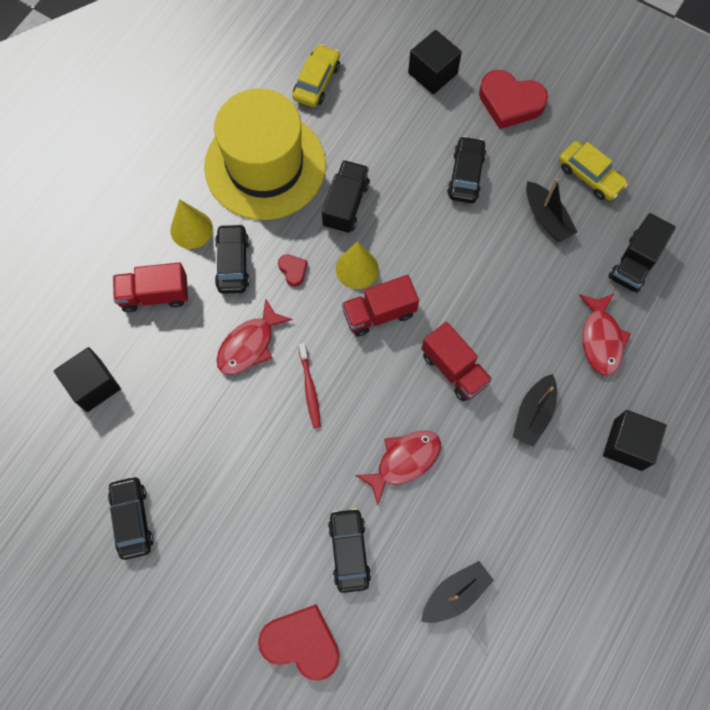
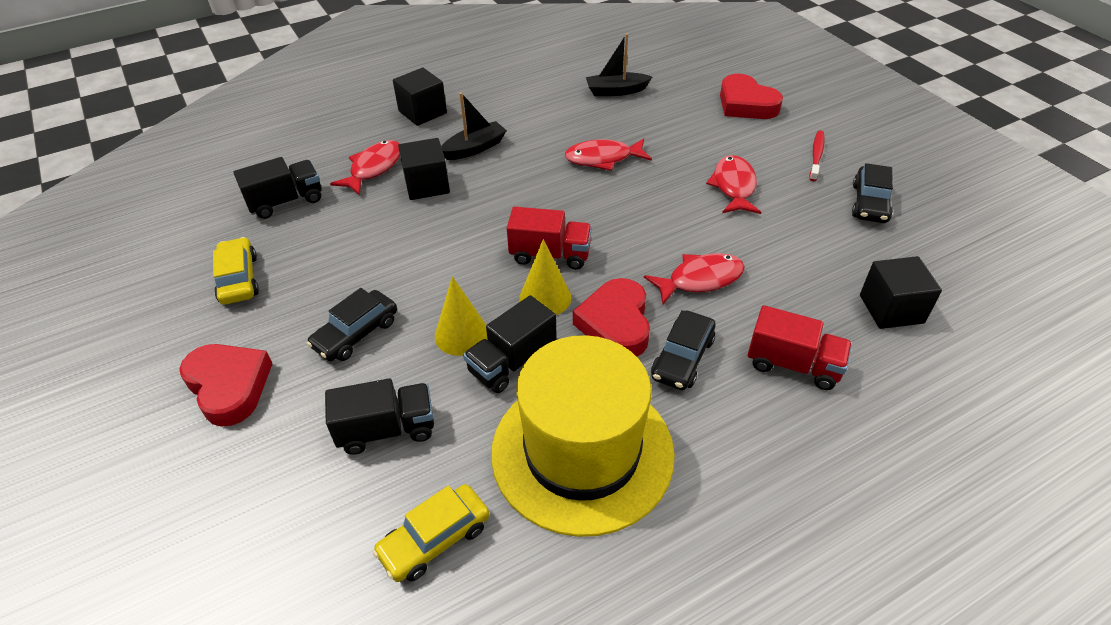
camera: 150 degrees left, 25 degrees down
yellow cone [171,199,213,249] -> yellow cone moved to [435,276,488,356]
red heart [278,254,308,287] -> red heart [573,278,650,357], size x2.15
red toothbrush [299,343,321,428] -> red toothbrush moved to [810,131,825,181]
black car [328,508,371,593] -> none
black cube [408,30,462,94] -> black cube moved to [398,138,450,200]
red truck [422,322,492,402] -> none
black boat [526,178,577,242] -> none
none -> black truck [325,378,434,455]
none -> red fish [706,155,761,214]

